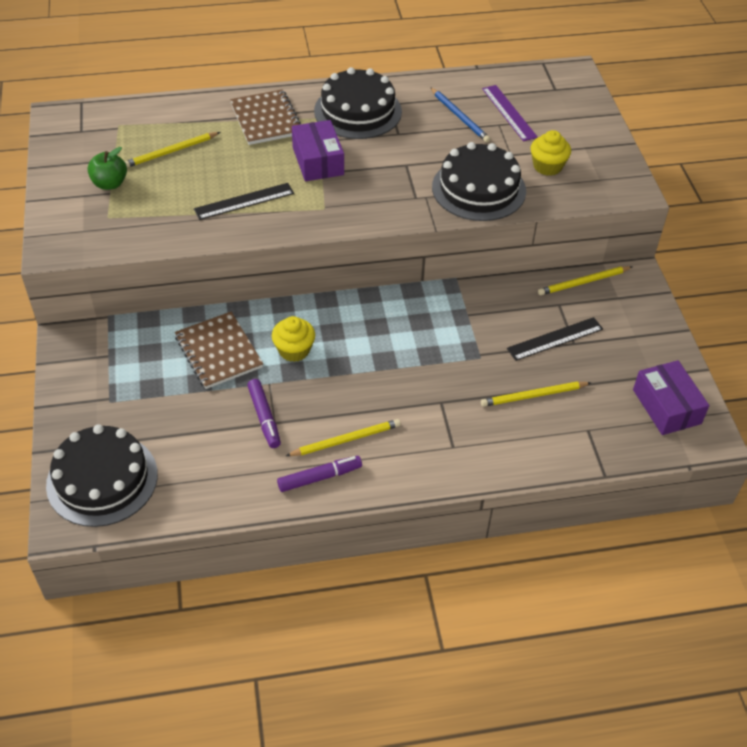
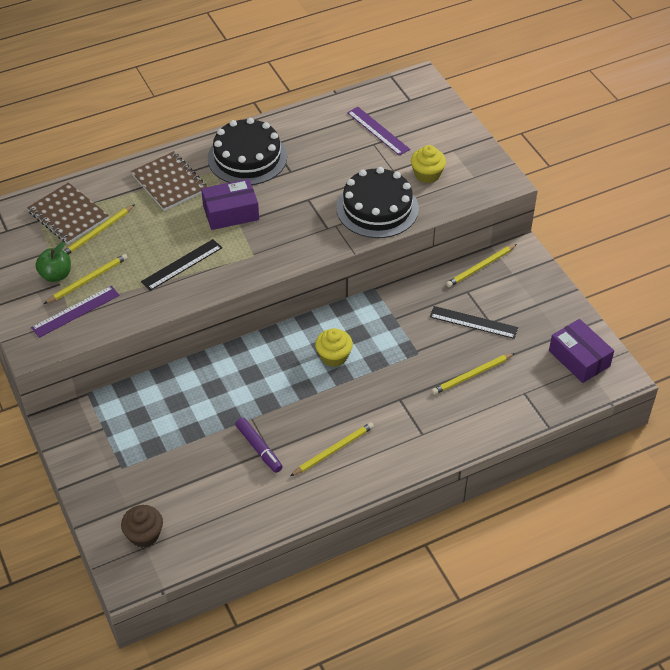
camera: 15 degrees left, 0 degrees up
black cake [46,424,158,527] -> brown cupcake [121,505,163,547]
brown notebook [175,312,263,389] -> brown notebook moved to [27,182,109,244]
yellow cupcake [272,316,315,362] -> yellow cupcake moved to [315,328,353,367]
purple marker [277,456,362,492] -> none
purple box [292,120,344,181] -> purple box turned 75 degrees counterclockwise [201,179,259,230]
blue pencil [430,87,490,143] -> none
black ruler [507,317,603,361] -> black ruler turned 60 degrees clockwise [430,306,518,339]
none -> purple ruler [31,286,120,338]
none -> yellow pencil [44,254,128,304]

